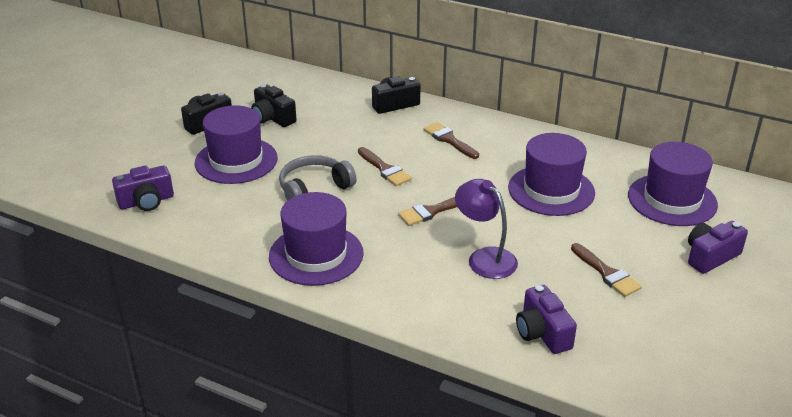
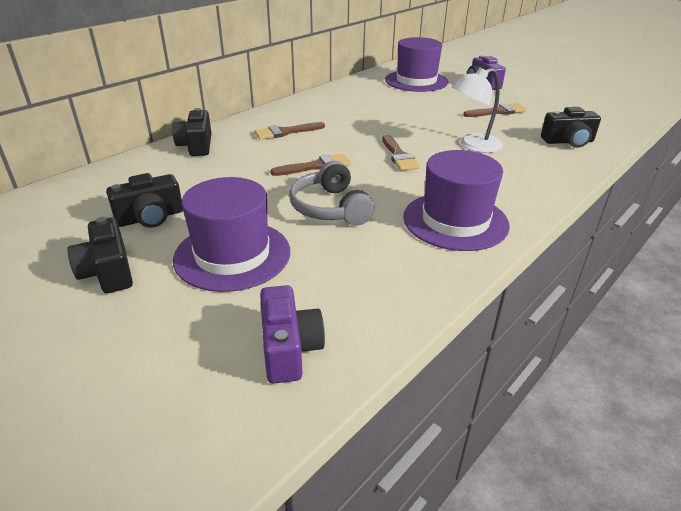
camera: 75 degrees left, 0 degrees up
purple lamp [455,179,518,279] -> white lamp [452,68,503,153]
purple hat [508,133,595,216] -> none
purple camera [516,285,577,354] -> black camera [541,107,601,148]

